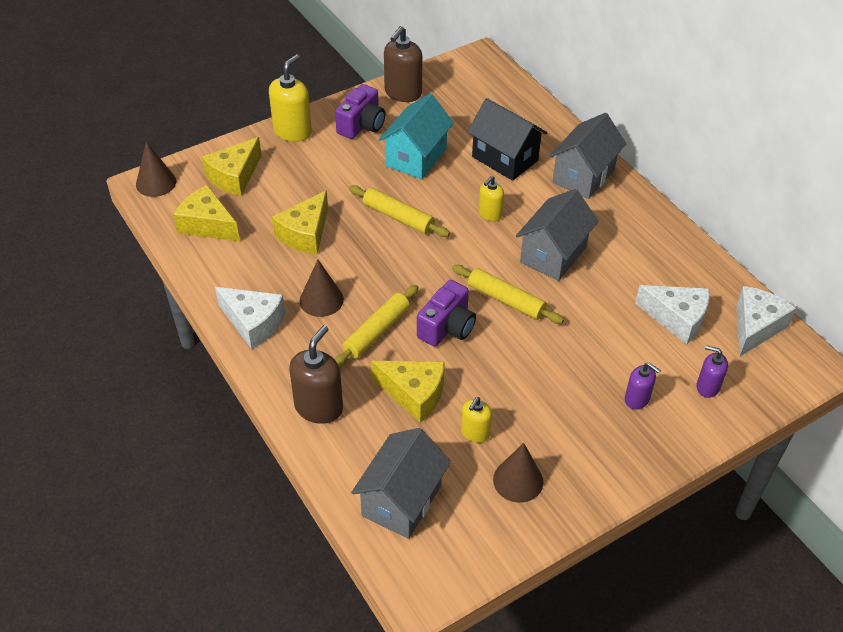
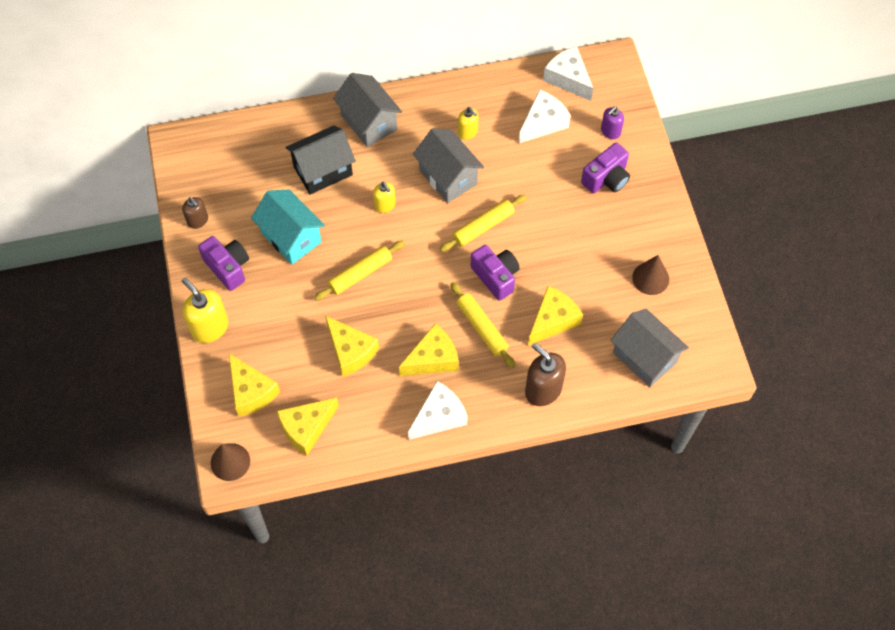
camera: 70 degrees left, 15 degrees up
brown cone [300,260,344,317] -> yellow cheese [399,323,459,376]
brown soap dispenser [384,26,423,102] -> brown soap dispenser [182,197,208,229], size x0.59
yellow soap dispenser [461,397,492,443] -> yellow soap dispenser moved to [458,107,479,140]
purple soap dispenser [625,362,661,410] -> purple camera [581,142,630,193]

